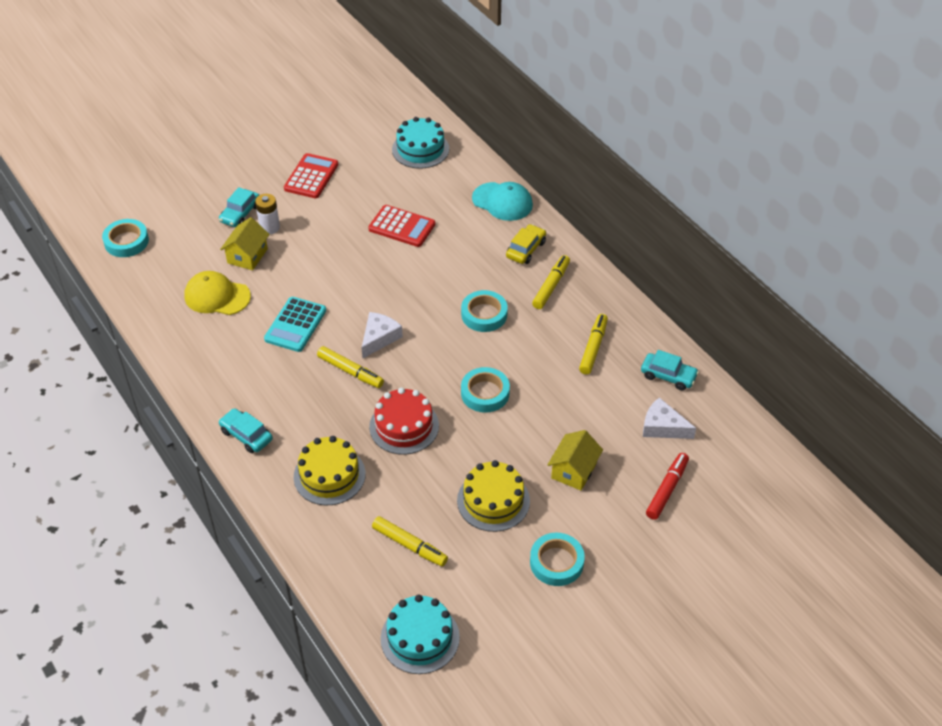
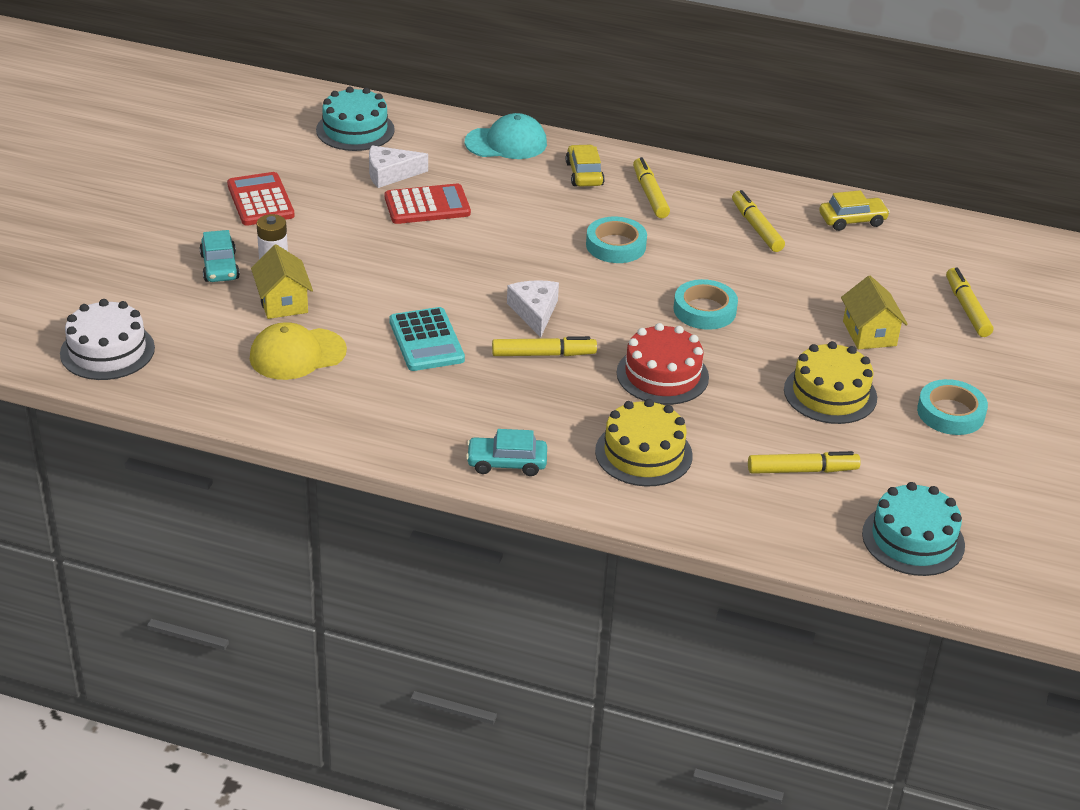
camera: 40 degrees left, 10 degrees down
turquoise tape [102,219,149,257] -> white cake [60,299,155,380]
turquoise car [641,350,699,391] -> yellow car [819,190,890,231]
white cheese [643,398,696,439] -> white cheese moved to [369,145,428,188]
red marker [646,453,689,520] -> yellow marker [946,267,993,337]

